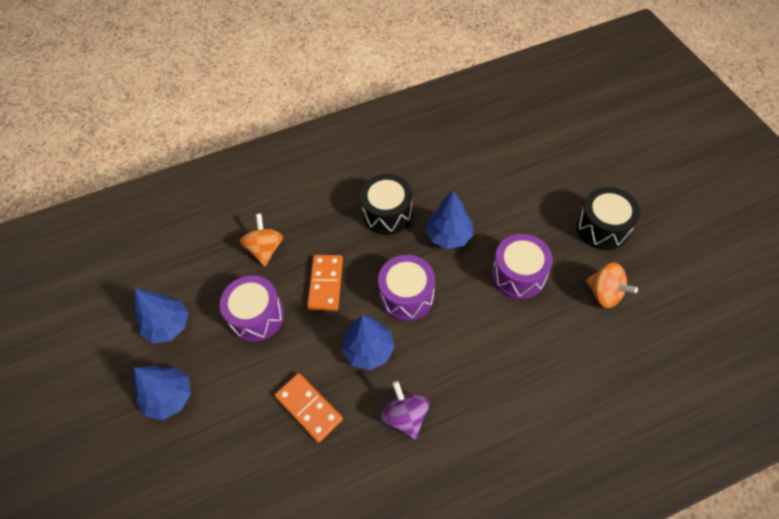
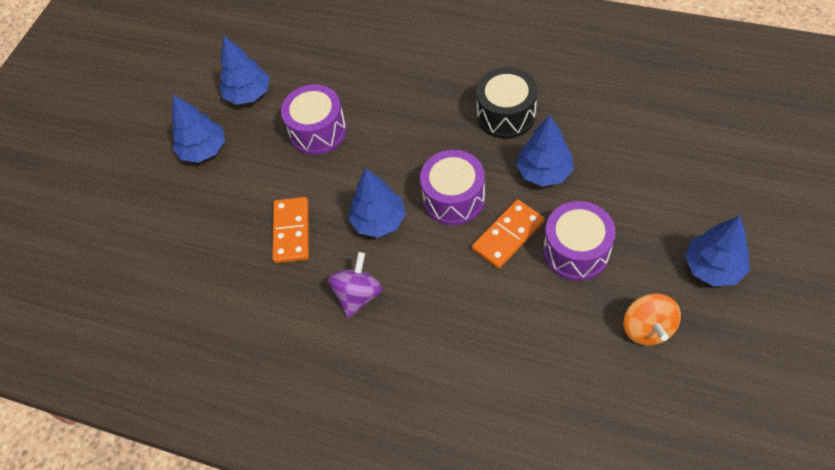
camera: 45 degrees right, 0 degrees up
orange spinning top [240,214,283,266] -> none
orange domino [307,255,343,311] -> orange domino moved to [472,199,544,269]
black drum [577,187,640,250] -> blue tree [685,216,750,286]

